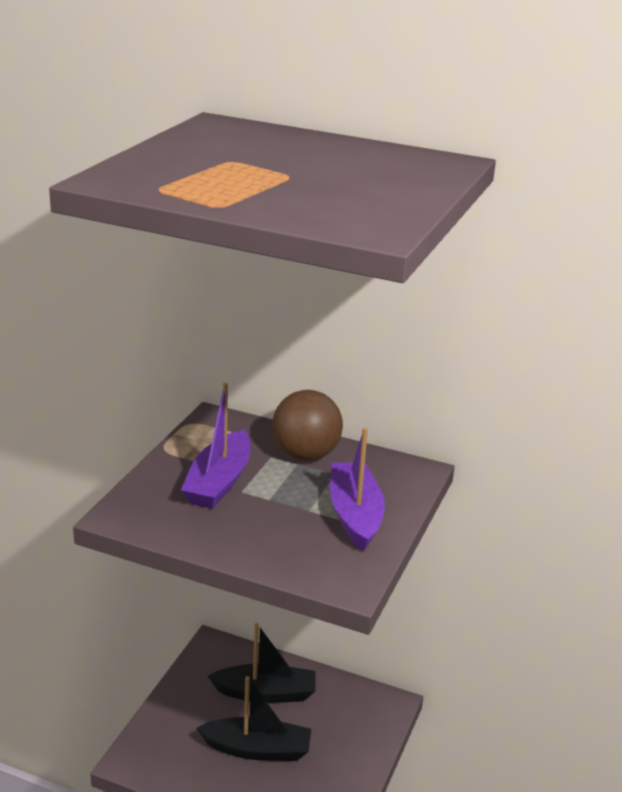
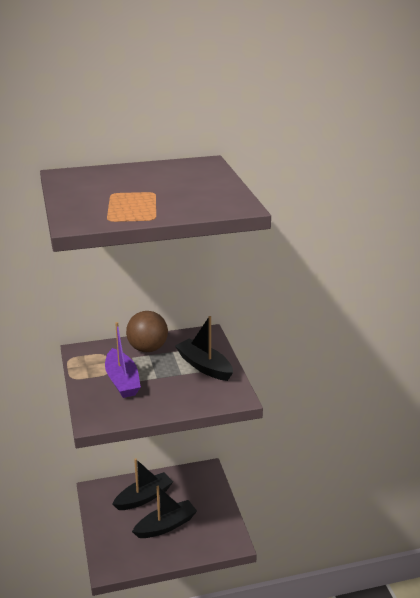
camera: 35 degrees left, 0 degrees up
purple boat [330,428,385,551] -> black boat [175,316,233,381]

